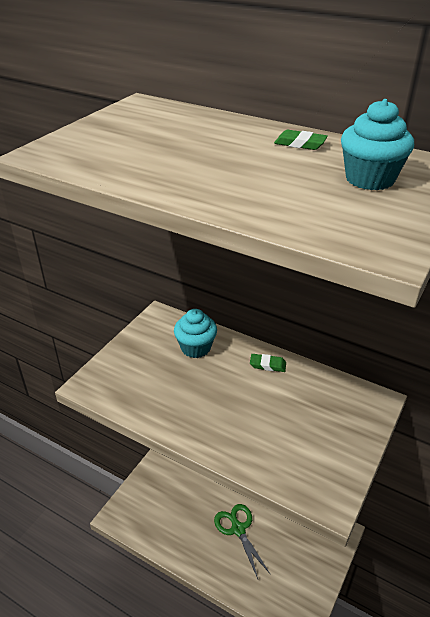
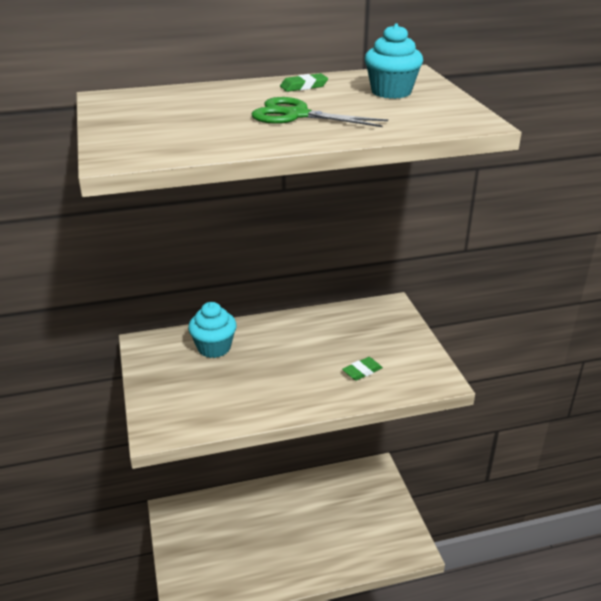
camera: 45 degrees left, 5 degrees down
green scissors [214,504,271,579] -> green scissors moved to [252,97,388,127]
green eraser [250,354,286,372] -> green eraser moved to [342,357,383,381]

